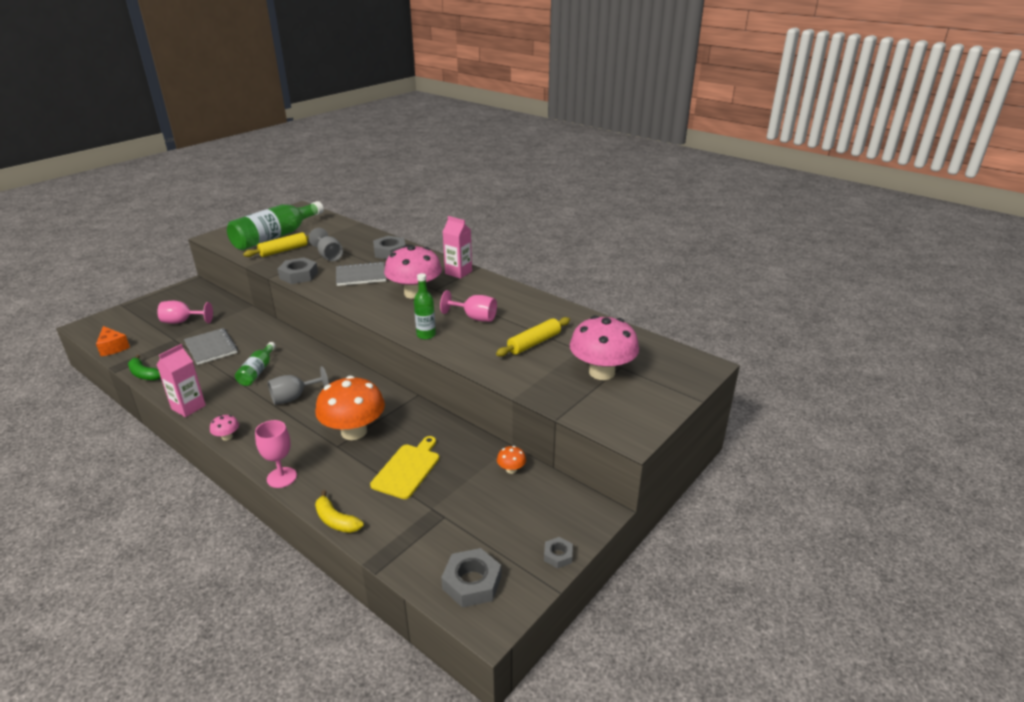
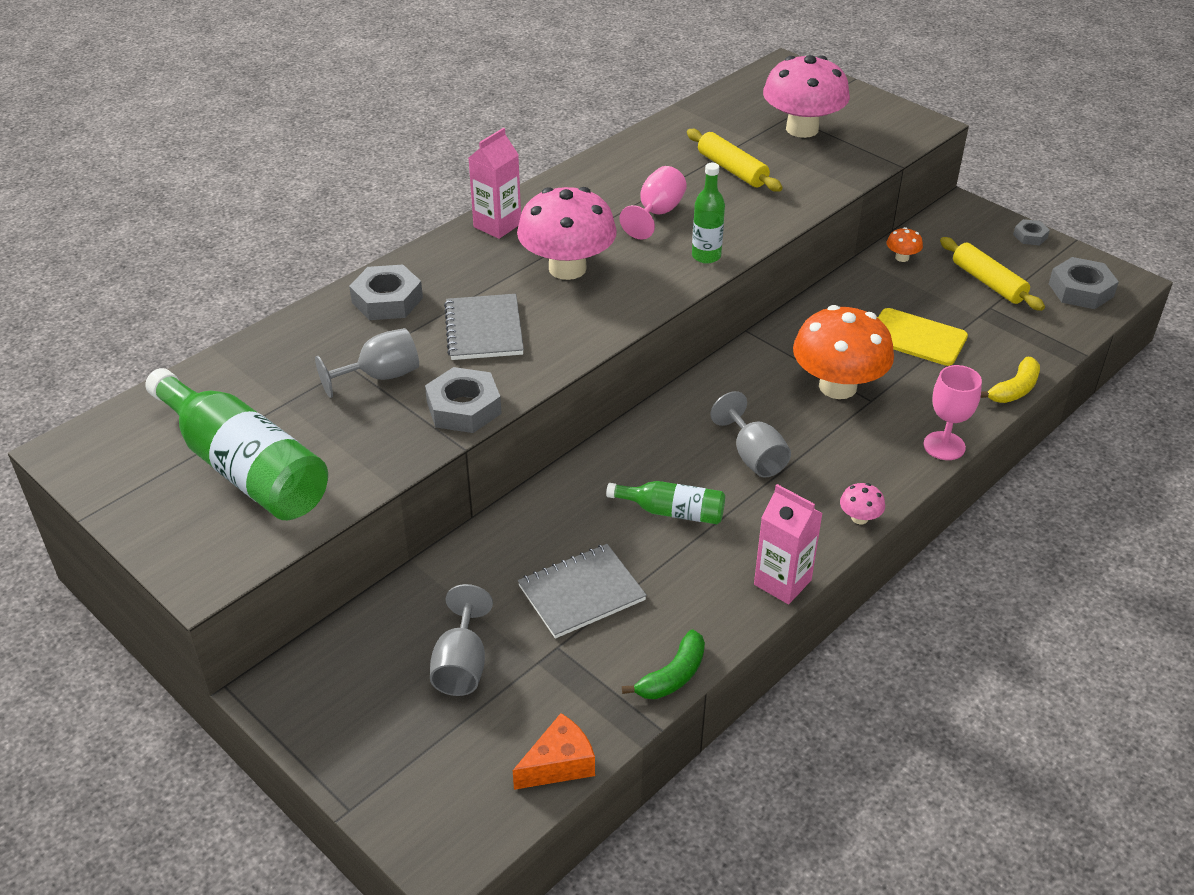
camera: 85 degrees left, 10 degrees up
pink goblet [157,301,213,324] -> grey goblet [430,584,493,696]
yellow rolling pin [243,232,309,257] -> yellow rolling pin moved to [940,237,1045,311]

